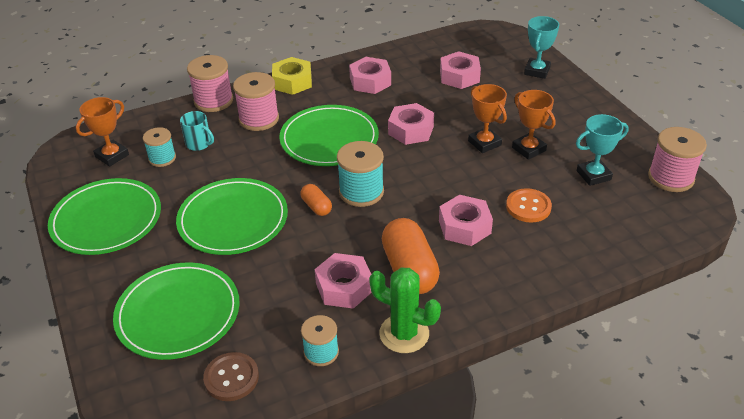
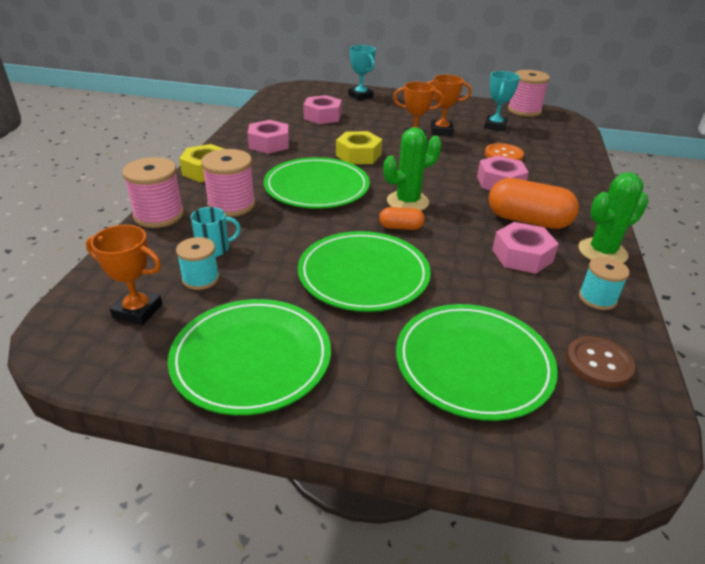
camera: 55 degrees left, 5 degrees down
orange trophy [76,97,129,167] -> orange trophy turned 60 degrees counterclockwise [86,225,162,325]
turquoise spool [337,141,384,207] -> green cactus [383,127,442,211]
pink nut [388,103,434,145] -> yellow nut [336,131,382,164]

